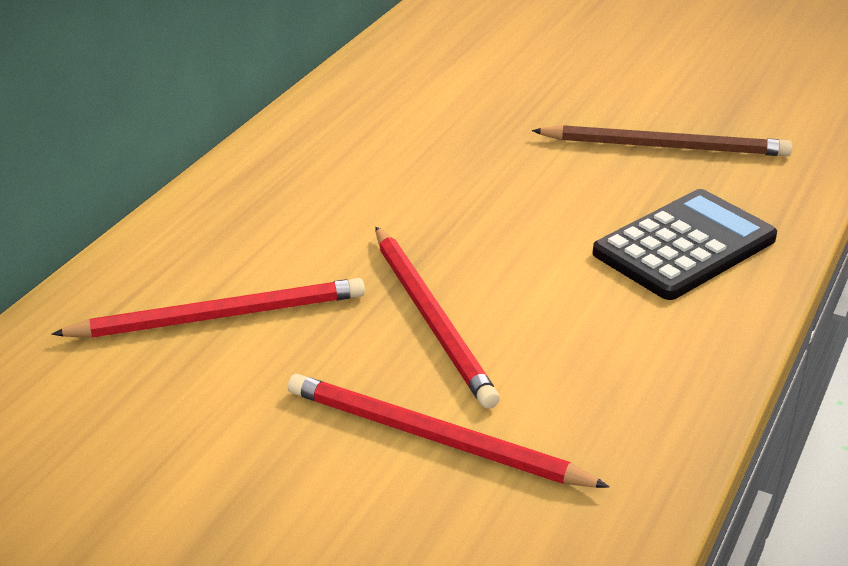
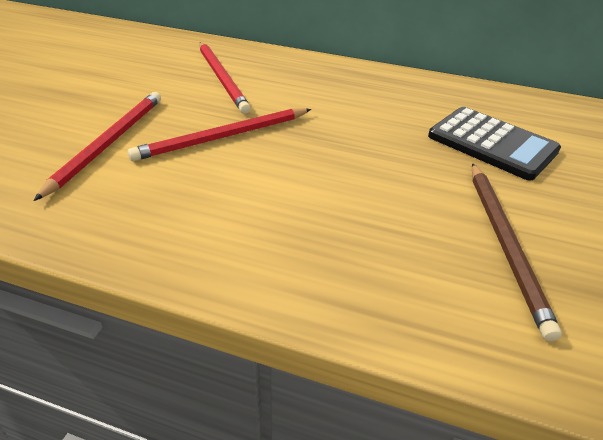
camera: 80 degrees right, 5 degrees up
black calculator [593,189,777,300] -> black calculator moved to [428,107,561,181]

